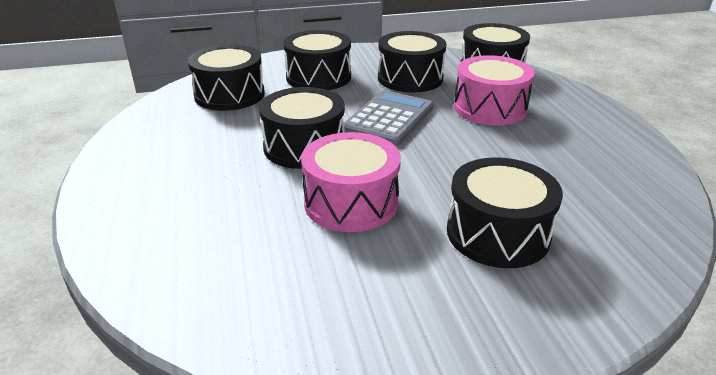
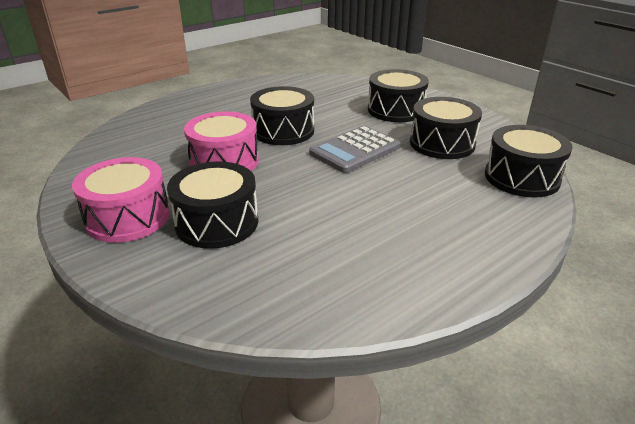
camera: 65 degrees right, 0 degrees up
black drum [188,45,265,111] -> none
grey calculator [344,90,434,146] -> grey calculator turned 135 degrees clockwise [309,126,401,173]
pink drum [454,55,535,126] -> pink drum moved to [72,157,170,243]

